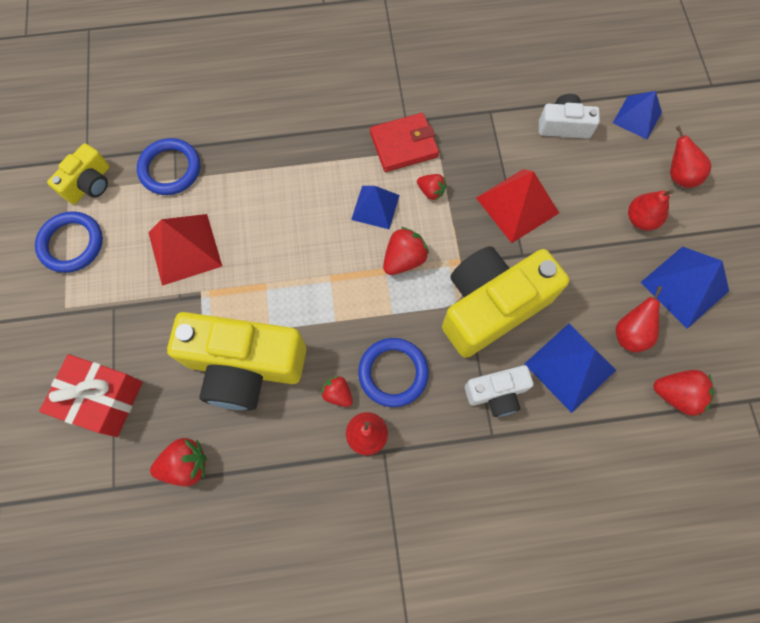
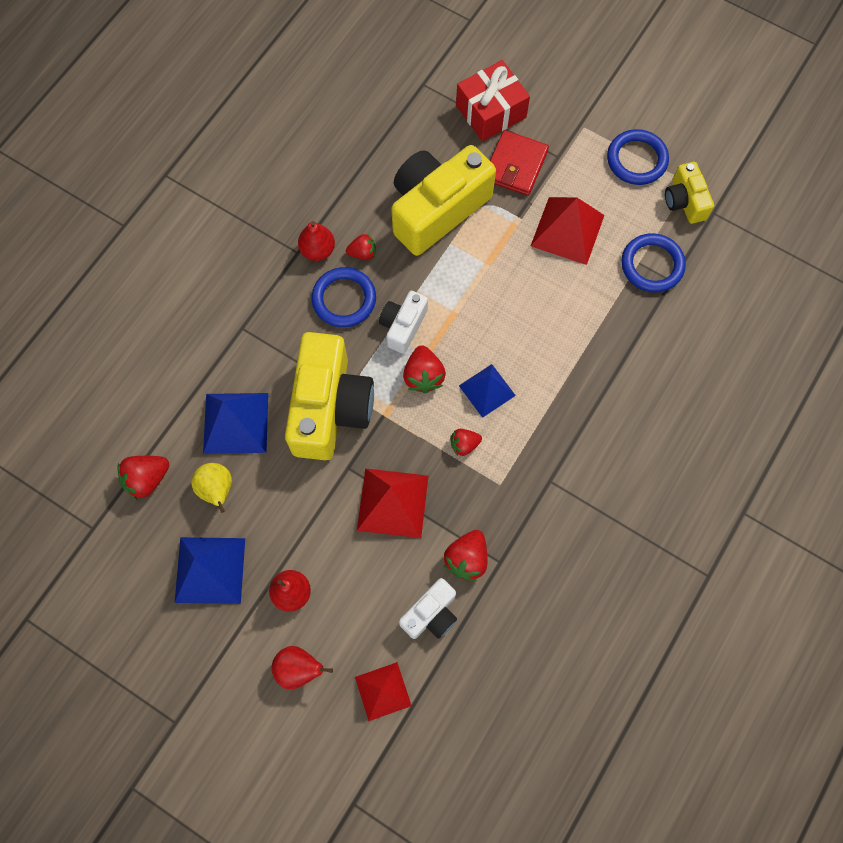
camera: 130 degrees right, 0 degrees up
red strawberry [150,438,207,486] -> red strawberry moved to [443,530,487,581]
red wallet [370,113,439,172] -> red wallet moved to [490,130,549,196]
white camera [465,365,534,417] -> white camera moved to [379,291,428,354]
blue pyramid [613,91,662,139] -> red pyramid [355,662,412,721]
red pear [616,286,662,353] -> yellow pear [191,463,232,513]

